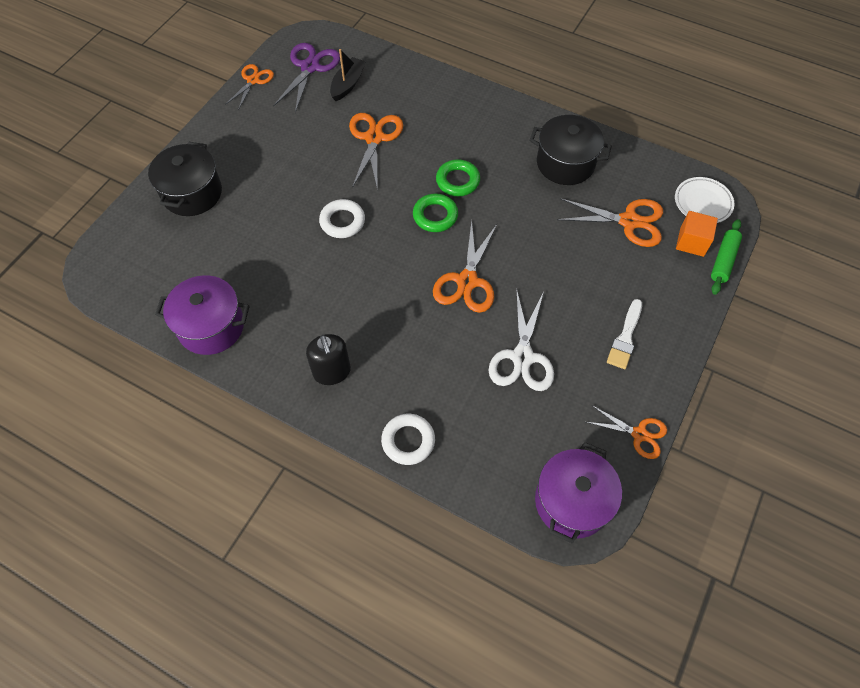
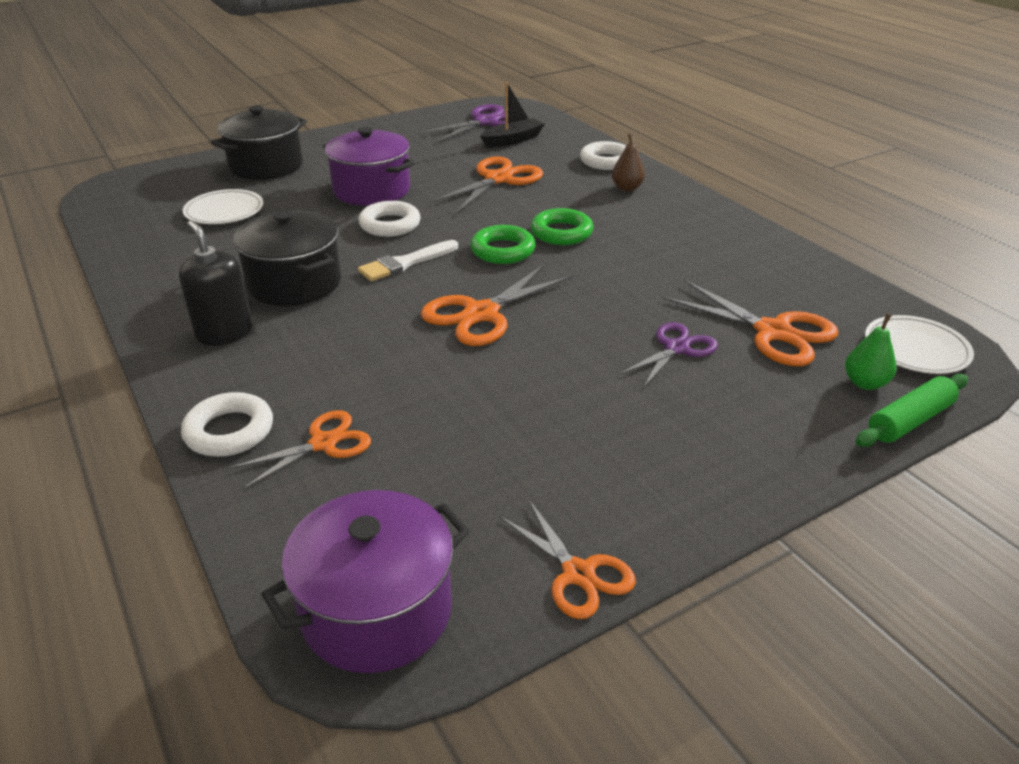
camera: 30 degrees right, 25 degrees down
purple pot [155,275,250,355] -> purple pot moved to [323,127,415,206]
orange scissors [225,64,274,110] -> orange scissors moved to [229,410,371,489]
black soap dispenser [306,334,351,385] -> black soap dispenser turned 135 degrees clockwise [179,221,253,346]
white scissors [489,288,554,391] -> none
black pot [530,115,612,185] -> black pot moved to [233,210,341,306]
white brush [607,299,642,369] -> white brush moved to [358,240,458,281]
orange cube [676,211,718,257] -> green pear [845,314,896,390]
none -> white plate [183,189,263,224]
none -> white ring [580,141,626,170]
none -> brown pear [612,133,645,191]
none -> purple scissors [619,322,718,388]

